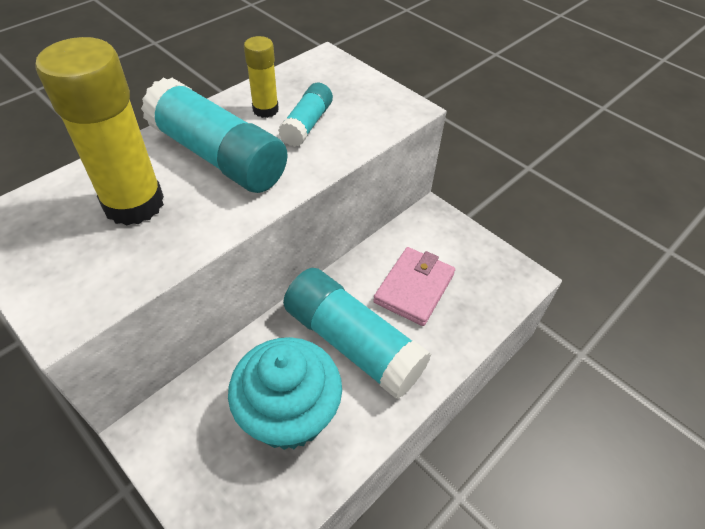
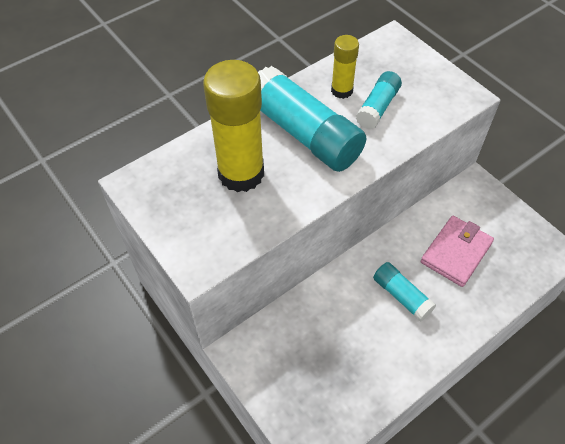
camera: 10 degrees right, 5 degrees up
turquoise cupcake [228,337,342,450] -> none
turquoise glue stick [283,268,431,399] -> turquoise glue stick [373,262,436,322], size x0.52

